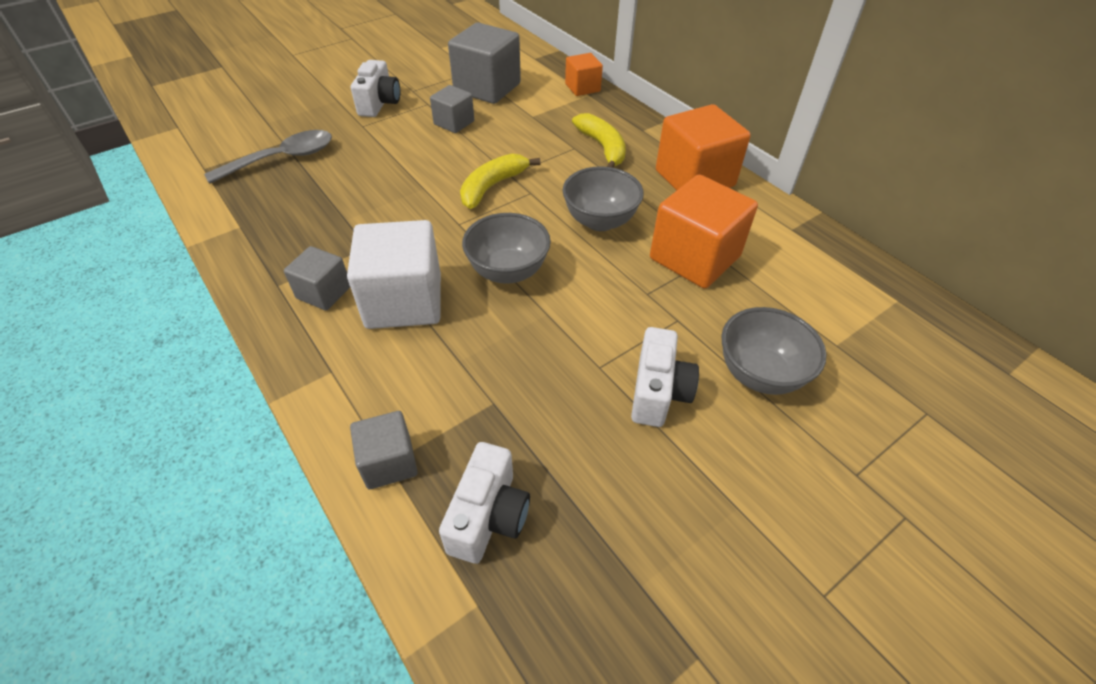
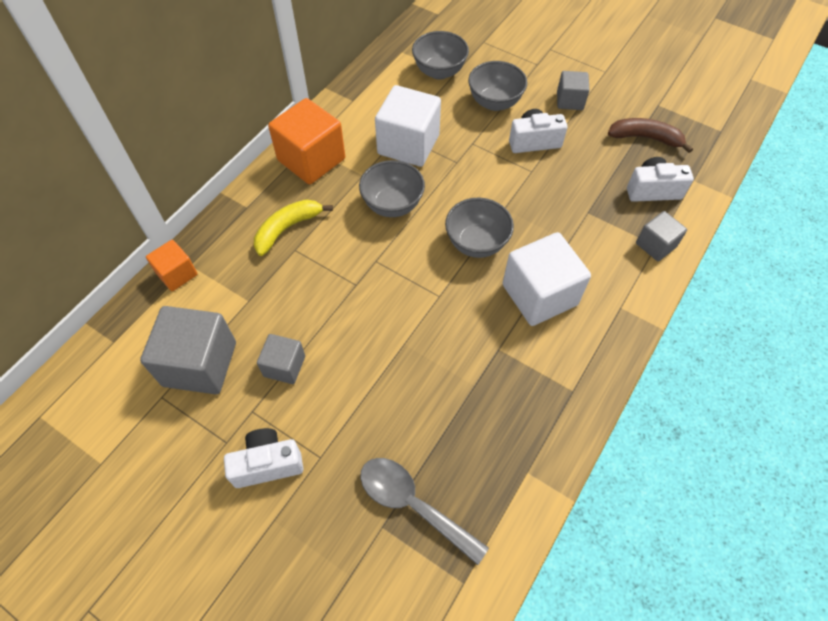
camera: 110 degrees left, 10 degrees up
grey cube [284,246,350,310] -> grey cube moved to [557,71,590,110]
yellow banana [460,154,541,209] -> none
orange cube [650,175,758,288] -> white cube [375,85,441,167]
none -> grey bowl [412,31,469,80]
none -> brown banana [608,118,693,153]

